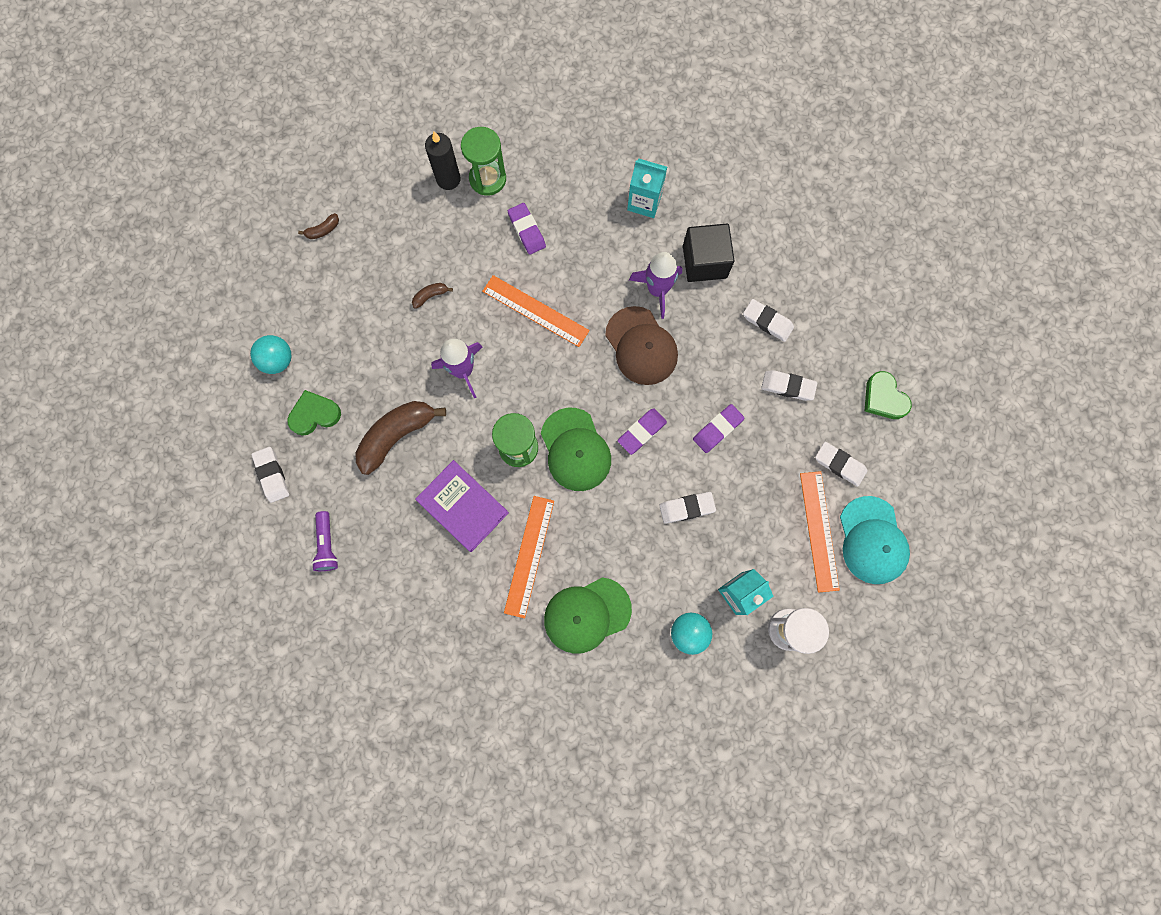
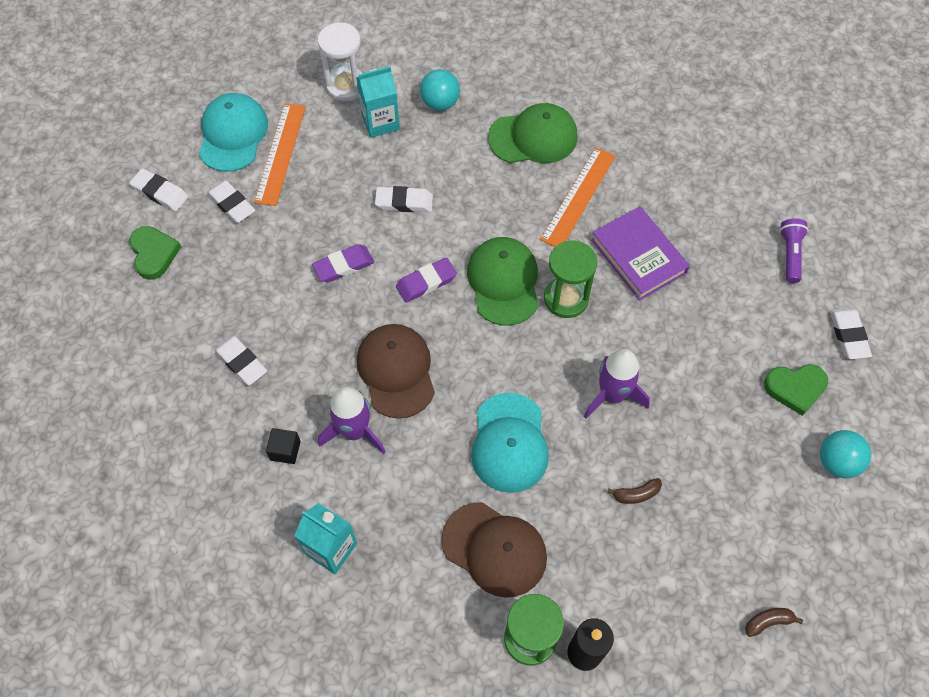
camera: 165 degrees left, 15 degrees down
brown banana [356,401,446,475] -> none
orange ruler [482,275,590,347] -> turquoise cap [471,393,549,493]
purple eraser [508,203,546,255] -> brown cap [441,502,547,598]
black cube [683,224,734,282] -> black cube [266,428,301,464], size x0.50
white eraser [761,370,817,401] -> white eraser moved to [129,168,188,211]

